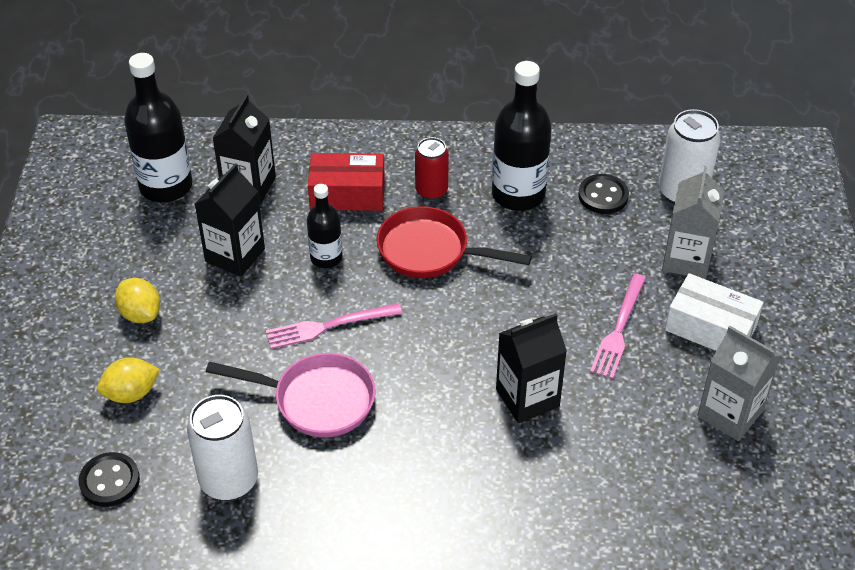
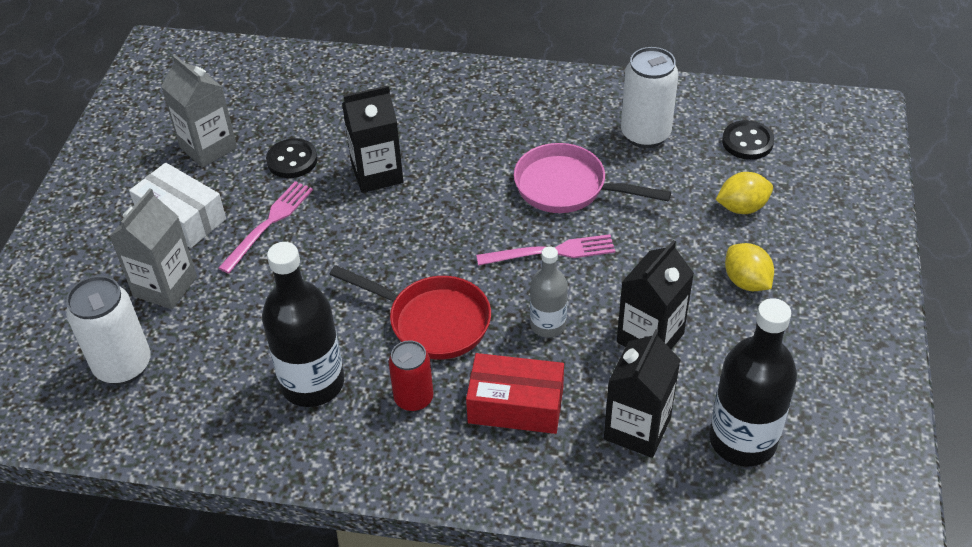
camera: 170 degrees left, 0 degrees up
black bottle [307,184,342,268] -> grey bottle [530,246,568,338]
black button [579,174,629,214] -> black button moved to [266,138,318,178]

